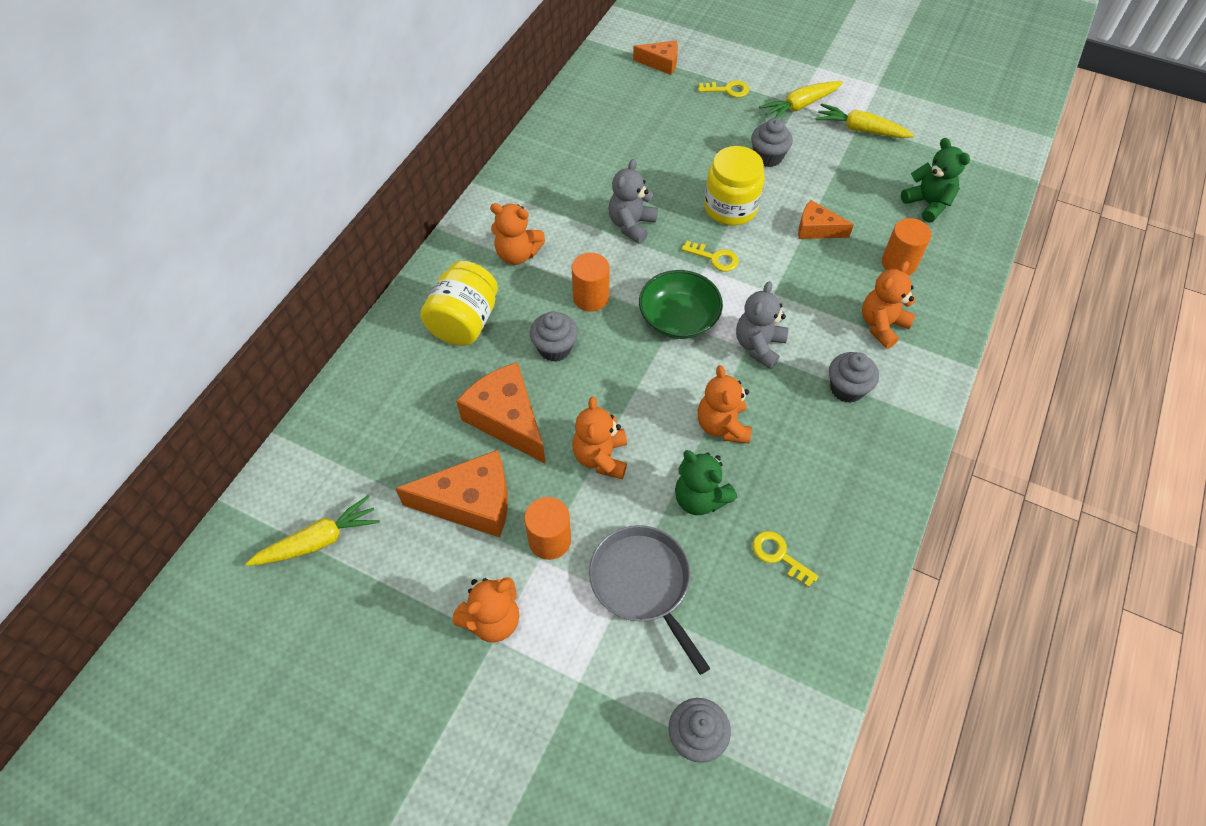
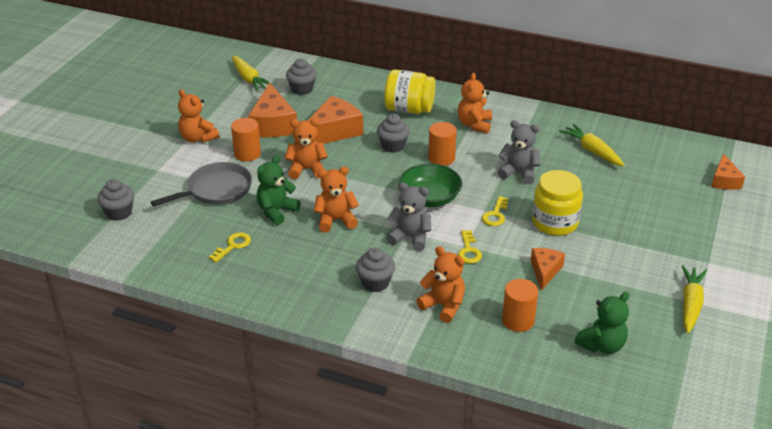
camera: 85 degrees right, 20 degrees down
yellow key [698,80,749,98] -> yellow key moved to [458,230,482,264]
grey cupcake [751,118,793,167] -> grey cupcake moved to [286,59,317,95]
yellow carrot [759,81,843,118] -> yellow carrot moved to [559,124,624,166]

